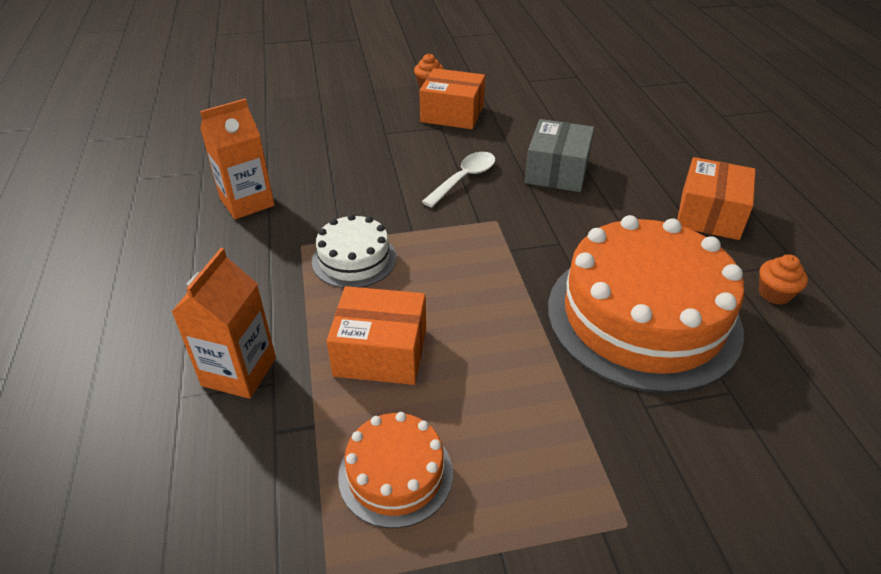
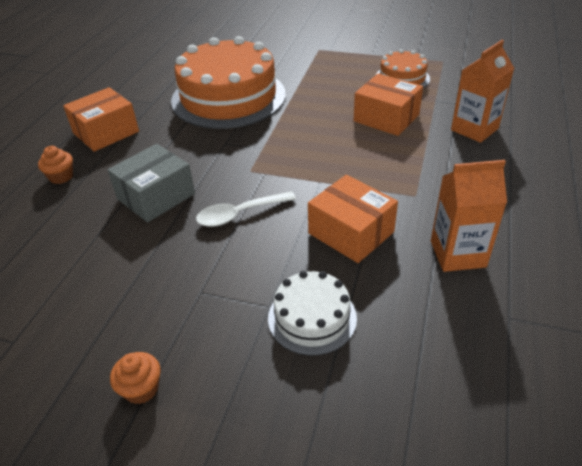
camera: 150 degrees left, 0 degrees up
white cake [312,214,397,288] -> white cake moved to [268,271,357,356]
orange box [419,68,485,129] -> orange box moved to [308,175,398,263]
orange cupcake [759,255,808,305] -> orange cupcake moved to [38,146,73,184]

